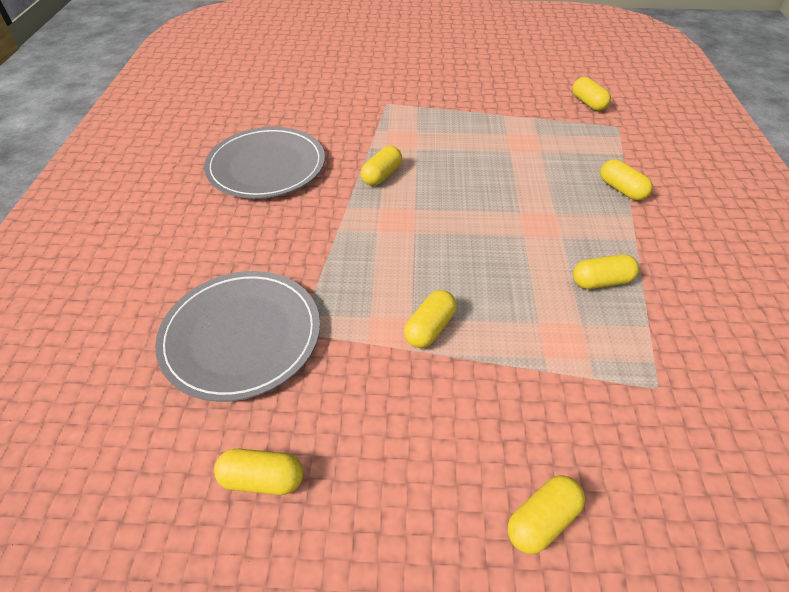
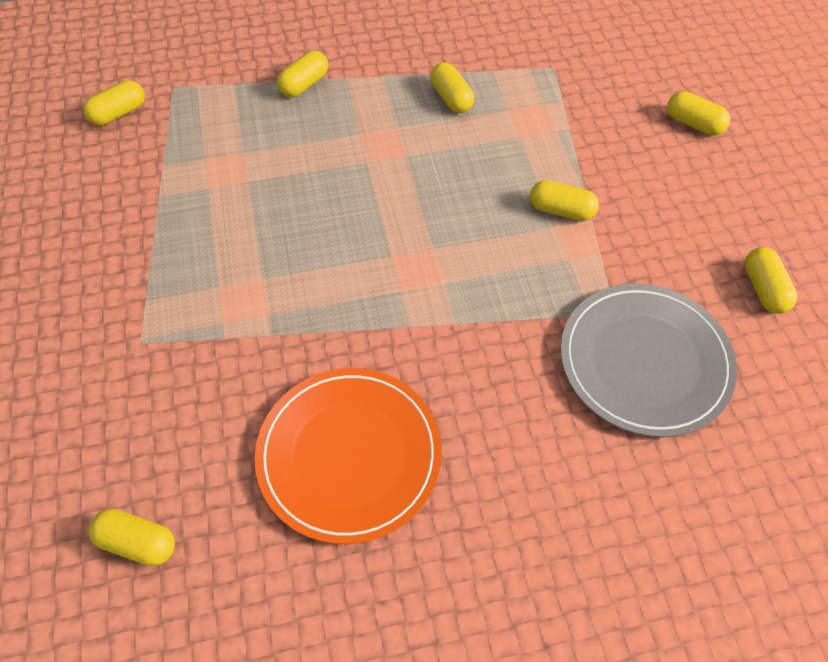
camera: 105 degrees left, 10 degrees up
grey plate [204,127,325,199] -> orange plate [255,368,442,544]
yellow capsule [361,146,402,186] -> yellow capsule moved to [88,509,175,566]

